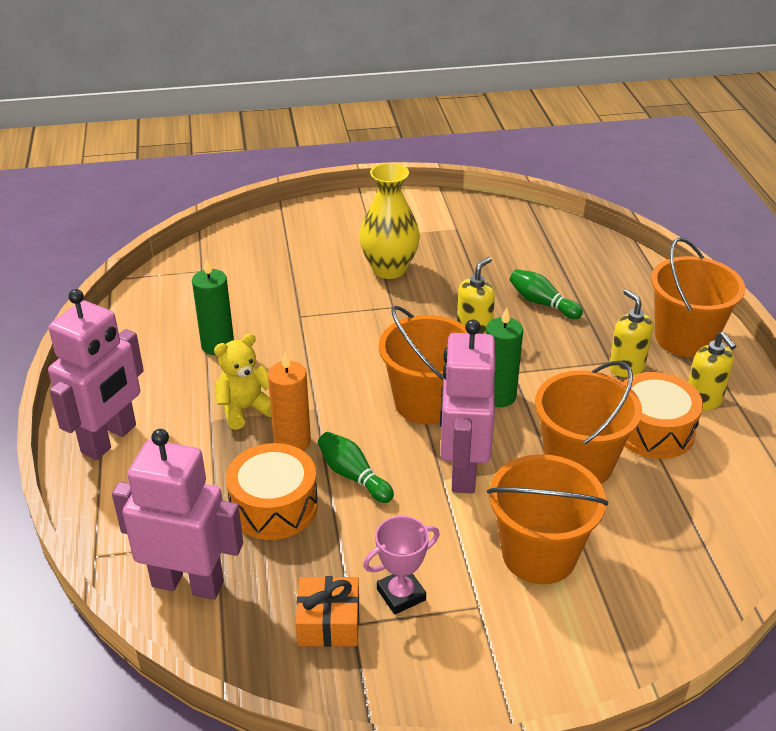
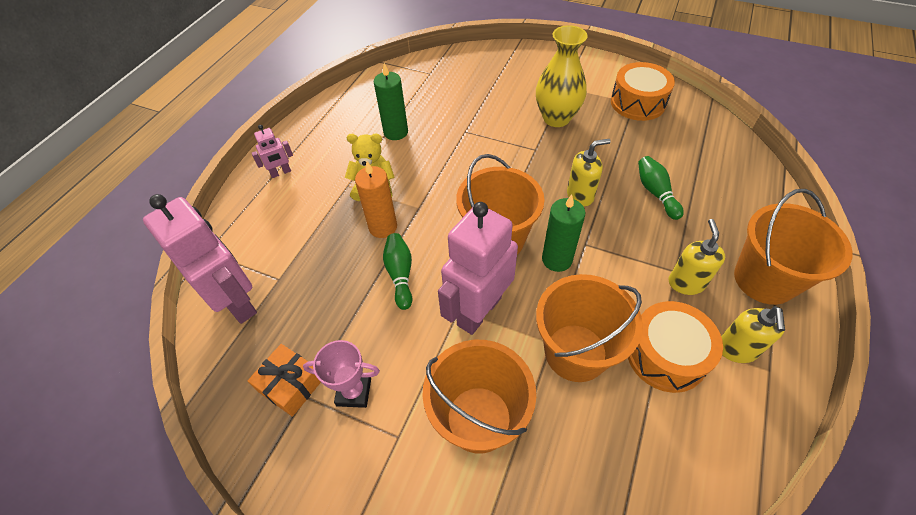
camera: 35 degrees right, 15 degrees up
pink robot [48,289,144,460] -> pink robot [252,125,293,178], size x0.46
orange drum [226,443,318,540] -> orange drum moved to [611,62,675,121]

